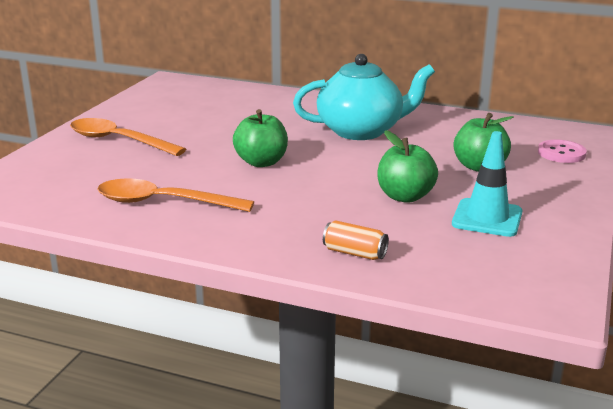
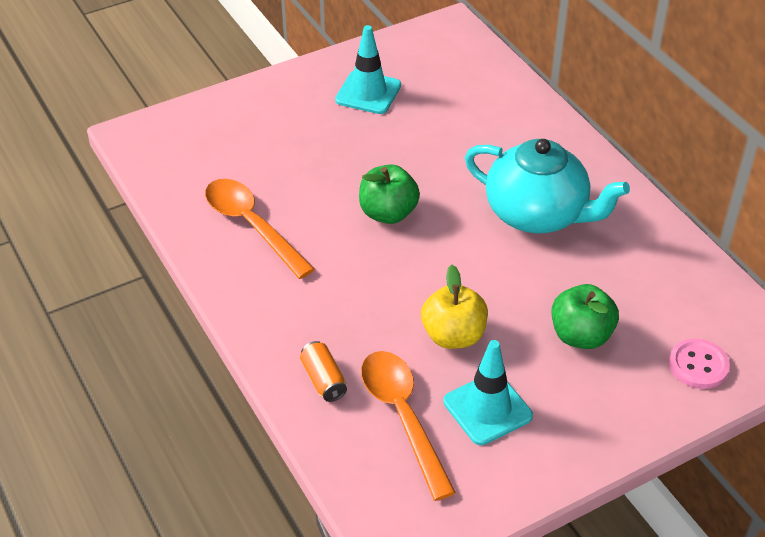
camera: 40 degrees right, 20 degrees up
orange spoon [70,118,186,156] -> orange spoon moved to [361,351,456,501]
green apple [377,130,438,203] -> yellow apple [421,265,488,349]
none -> turquoise traffic cone [335,25,401,114]

